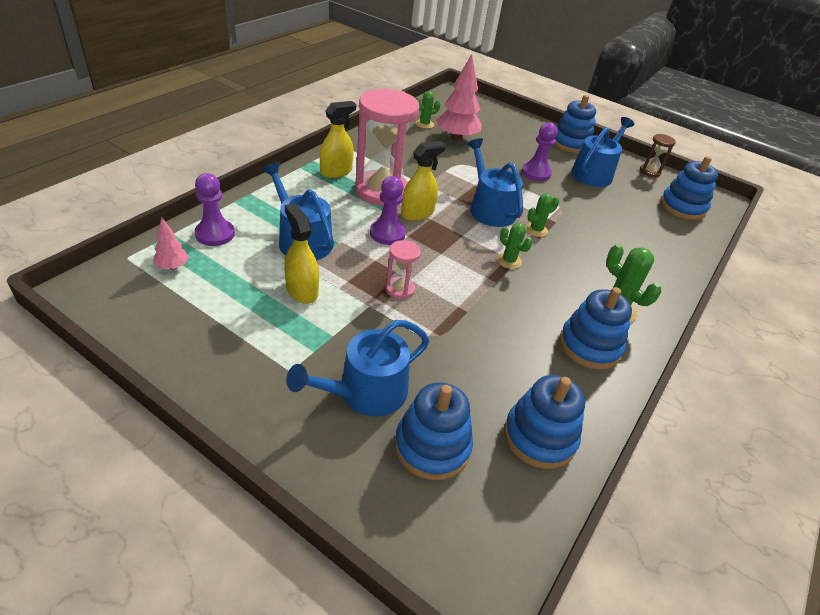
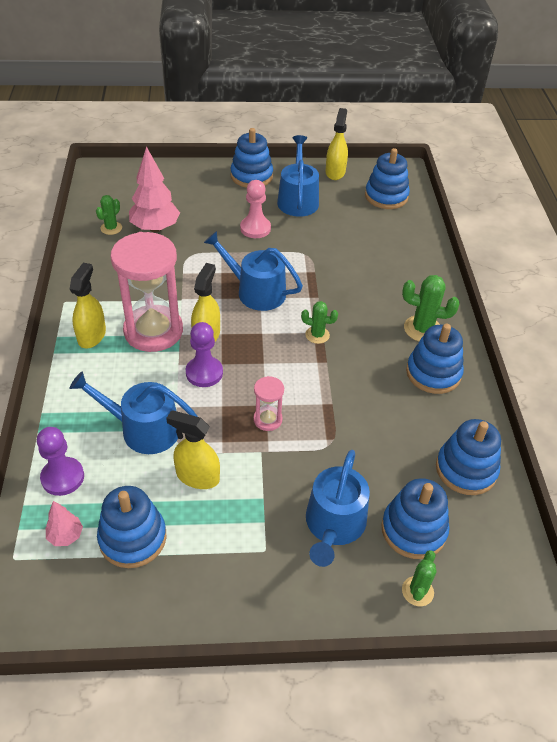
camera: 35 degrees left, 5 degrees up
purple pawn [522,122,558,181] -> pink pawn [240,180,271,238]
green cactus [525,194,559,237] -> green cactus moved to [402,550,437,606]
brown hourglass [640,134,676,177] -> yellow spray bottle [325,108,348,180]
none -> blue stacking toy [97,486,166,568]

